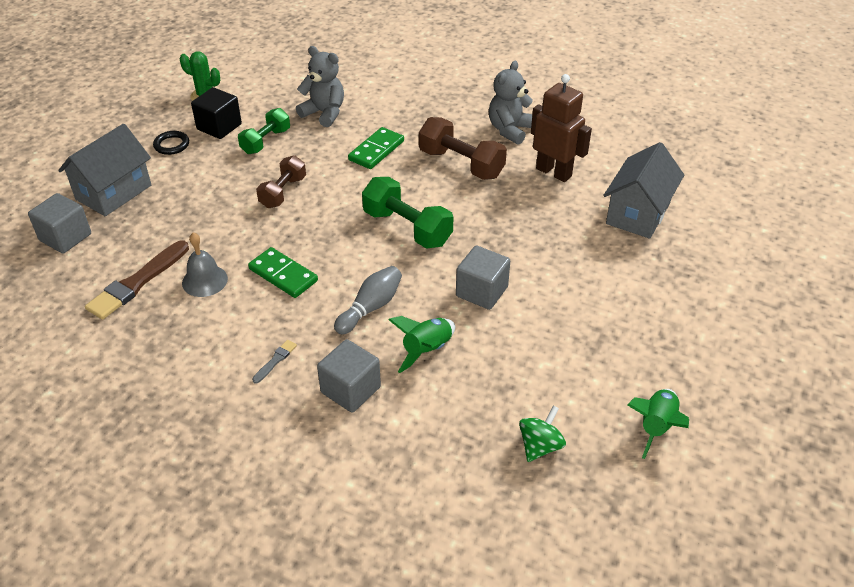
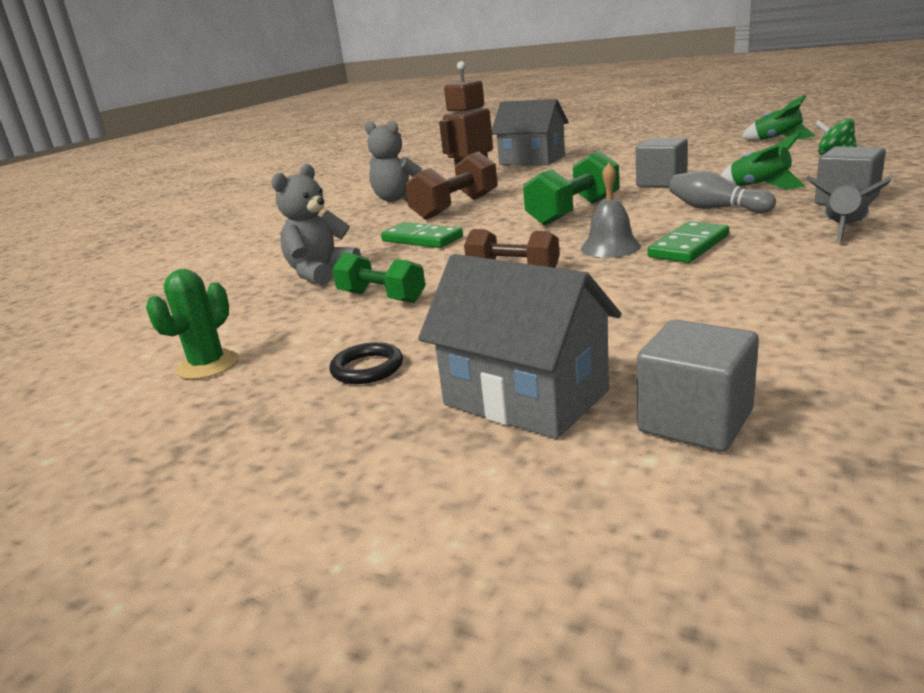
camera: 85 degrees left, 20 degrees down
brown brush [85,240,189,320] -> none
grey bell [182,232,228,297] -> grey bell moved to [581,163,641,258]
black cube [191,87,242,139] -> none
grey brush [252,340,297,384] -> grey rocket [806,176,891,242]

